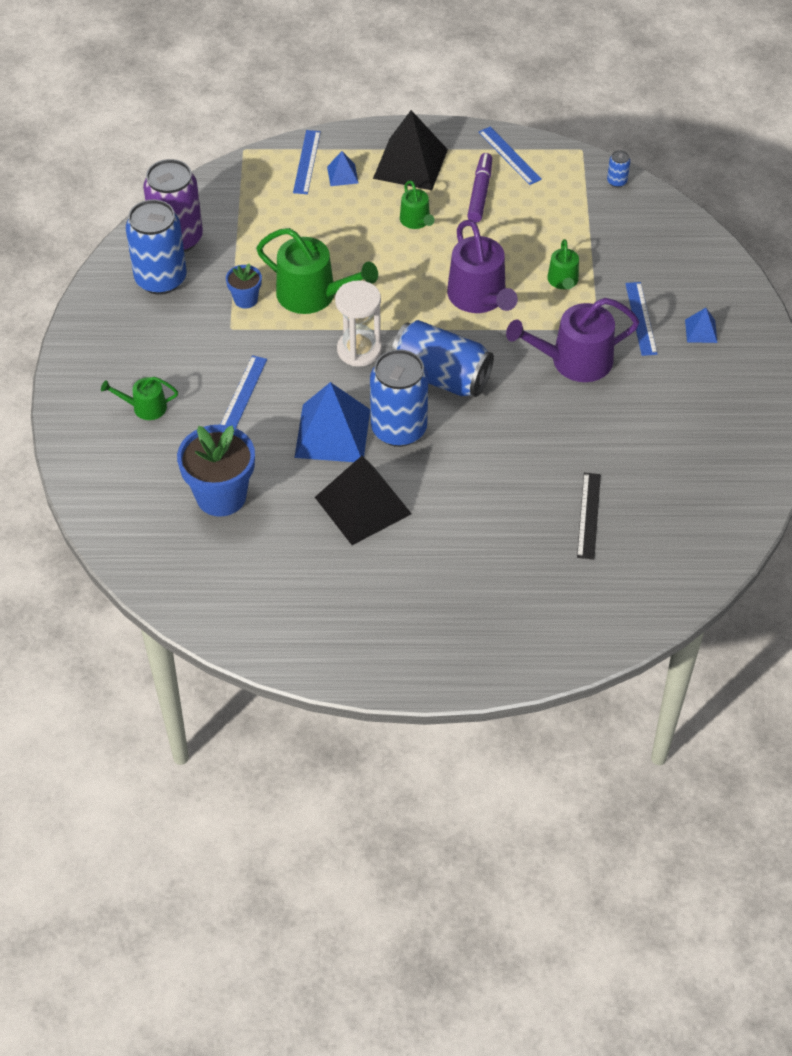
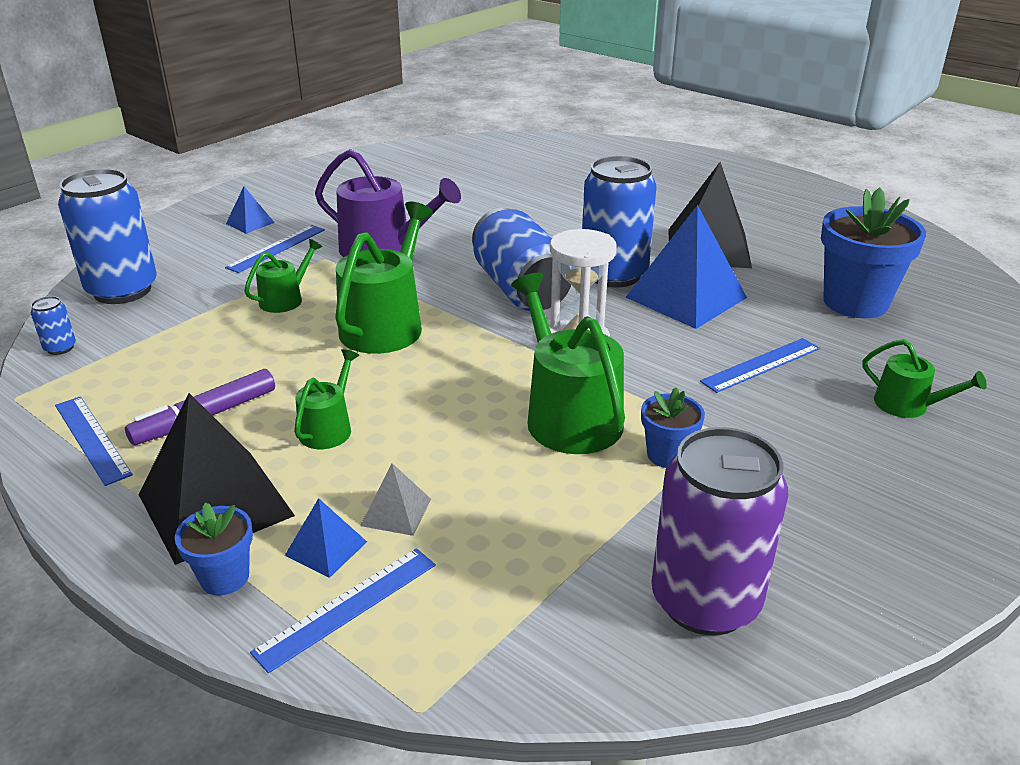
camera: 140 degrees left, 20 degrees down
blue can [126,199,187,295] -> blue can moved to [58,169,157,304]
purple watering can [447,220,518,313] -> green watering can [335,202,433,354]
blue ruler [479,127,542,185] -> blue ruler turned 45 degrees counterclockwise [55,396,133,486]
black ruler [577,473,601,560] -> none
none -> blue flower pot [175,502,253,595]
none -> grey pyramid [360,463,431,536]

